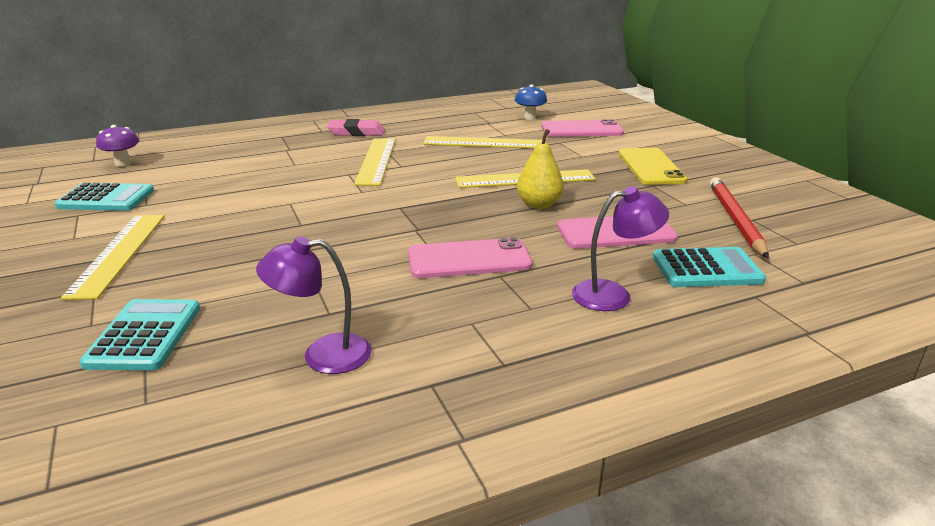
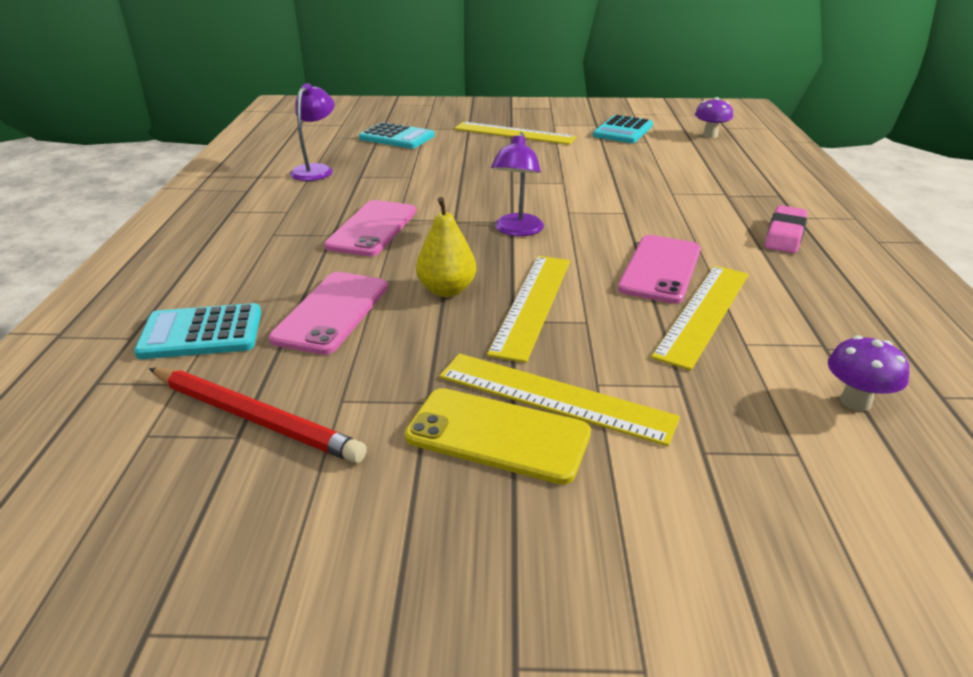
camera: 115 degrees right, 5 degrees up
yellow ruler [354,138,395,186] -> yellow ruler moved to [439,353,680,446]
blue mushroom [515,85,547,120] -> purple mushroom [828,336,909,411]
pink phone [541,119,624,137] -> pink phone moved to [618,235,701,304]
purple lamp [572,186,669,311] -> purple lamp moved to [491,132,544,236]
turquoise calculator [653,247,766,287] -> turquoise calculator turned 60 degrees clockwise [134,303,261,359]

